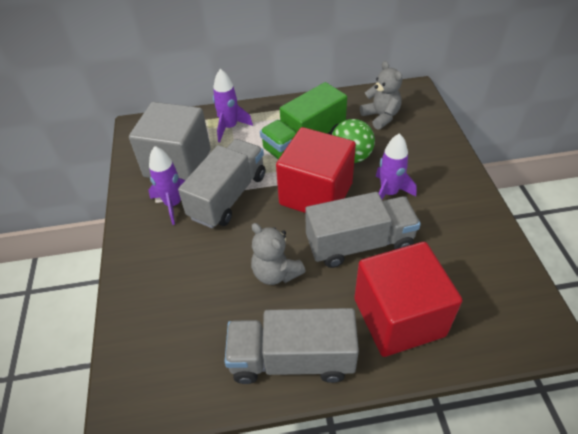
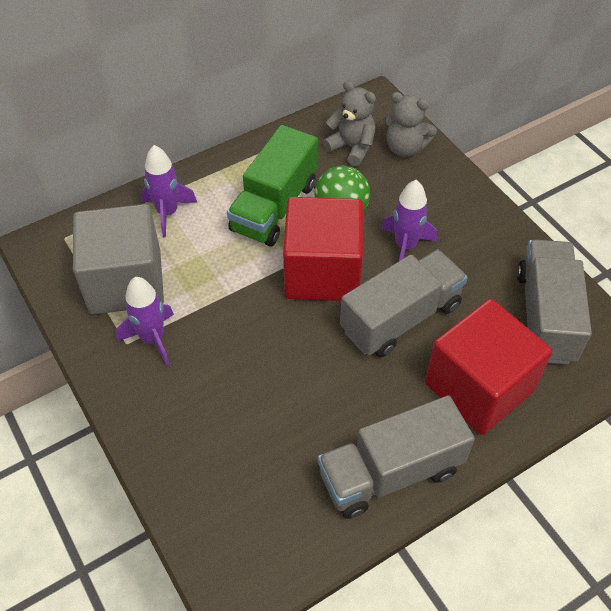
camera: 25 degrees left, 5 degrees up
grey truck [178,139,265,228] -> grey truck moved to [517,240,592,364]
grey teddy bear [251,223,306,285] -> grey teddy bear moved to [384,92,437,157]

